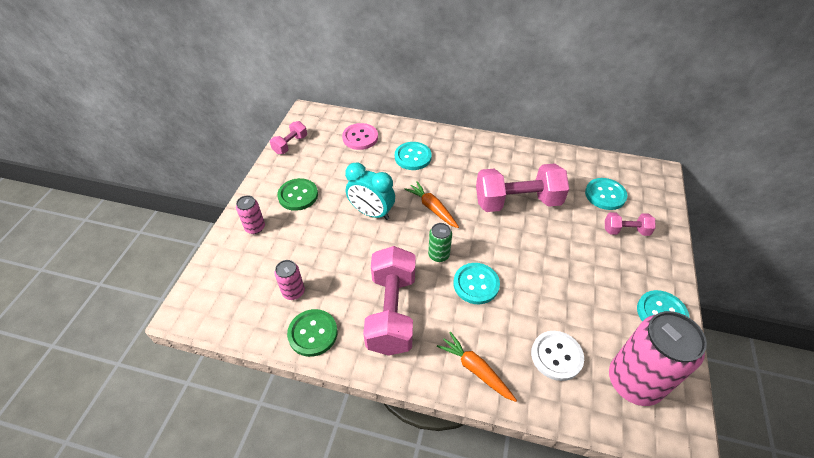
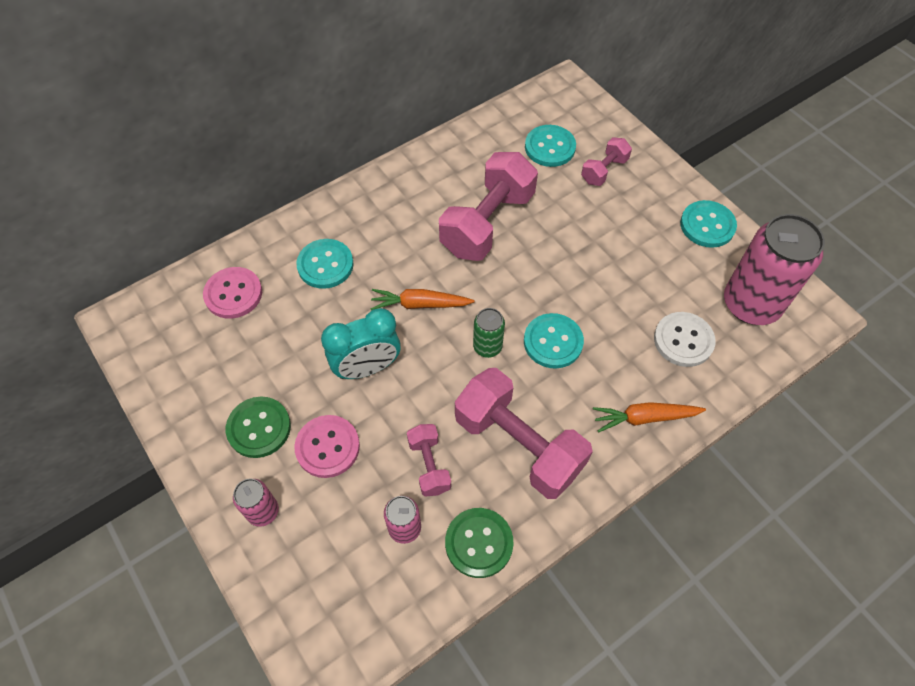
camera: 50 degrees left, 10 degrees up
pink dumbbell [270,121,307,154] -> pink dumbbell moved to [407,424,451,496]
none -> pink button [294,415,360,478]

